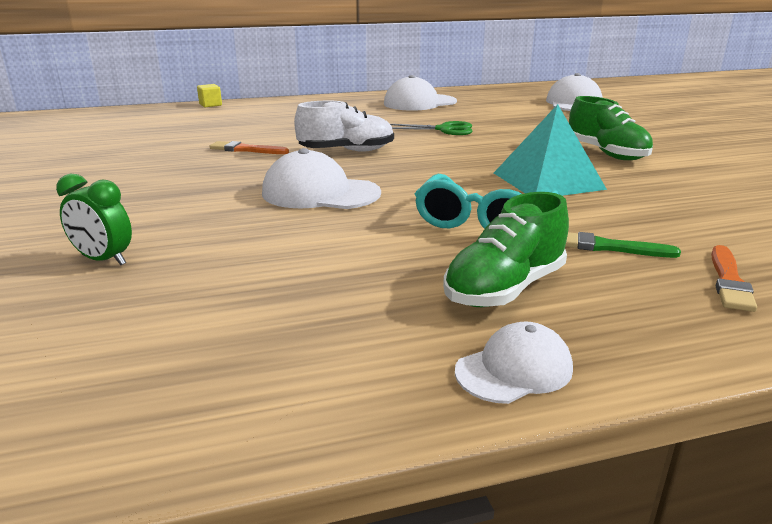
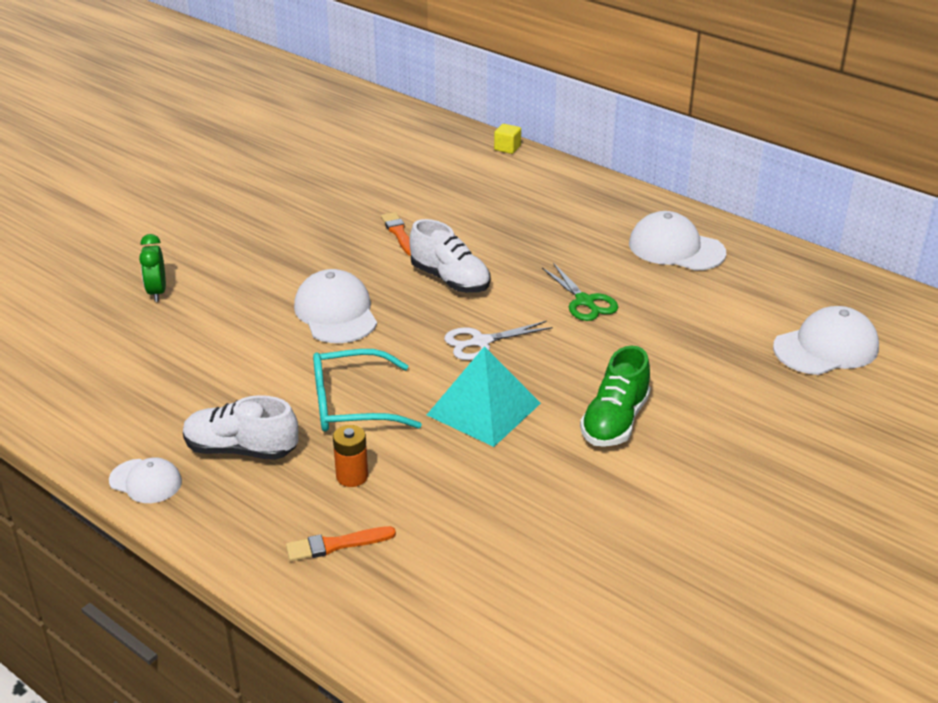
camera: 55 degrees right, 10 degrees up
green shoe [443,192,569,307] -> white shoe [183,395,298,460]
green brush [565,232,681,258] -> orange battery [333,425,368,487]
none -> white scissors [444,321,553,360]

